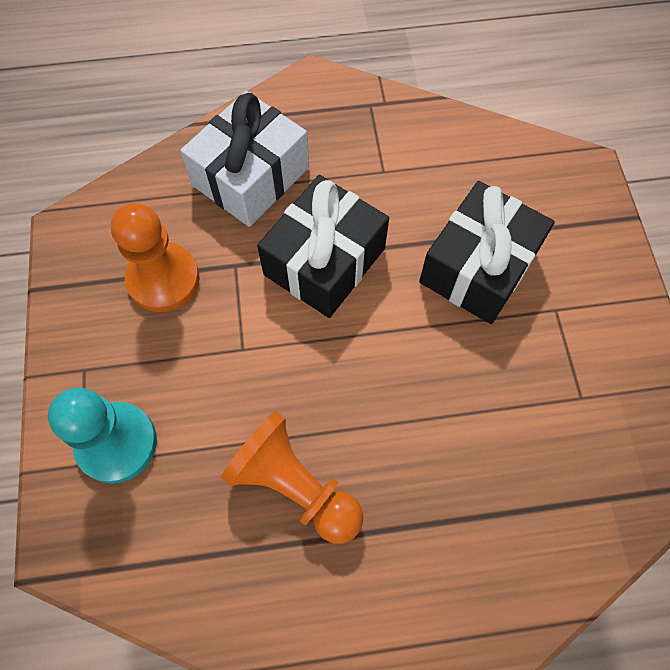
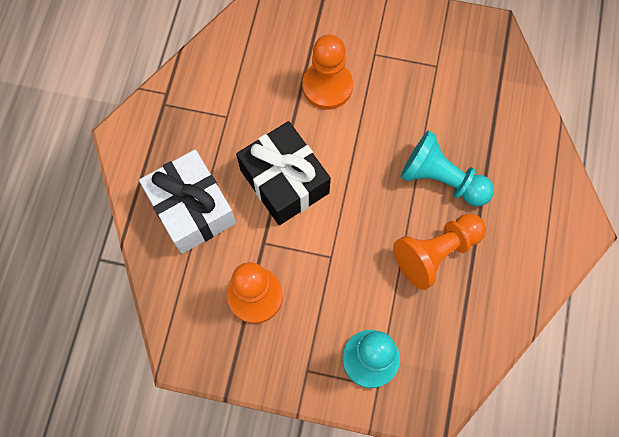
camera: 70 degrees left, 5 degrees up
black gift [419,181,555,324] -> orange pawn [302,35,353,110]
none -> turquoise pawn [400,130,494,206]

